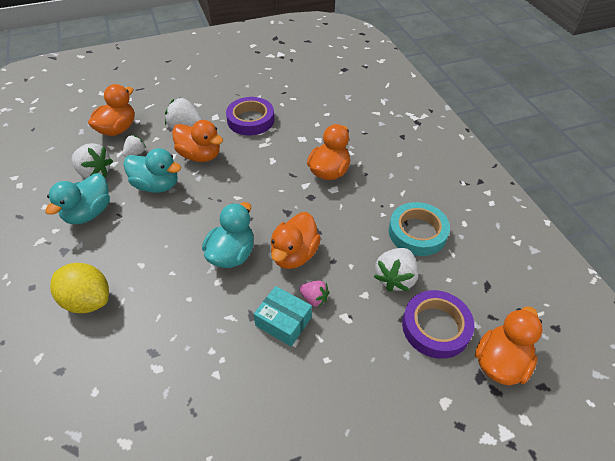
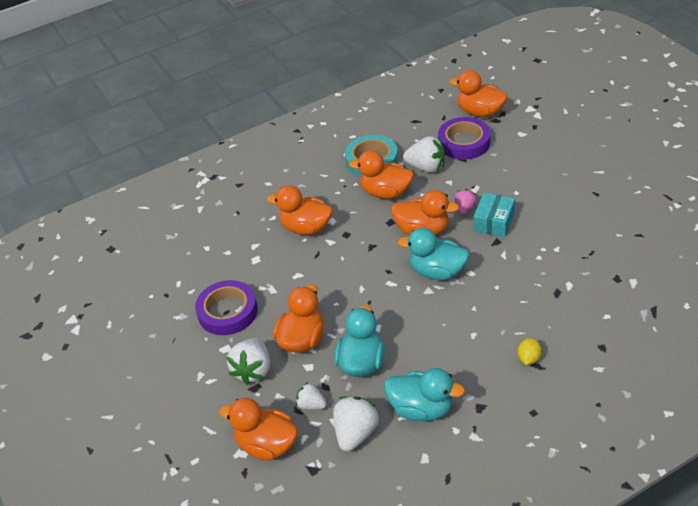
camera: 95 degrees left, 5 degrees down
yellow lemon [50,263,109,313] -> yellow lemon [518,338,542,365], size x0.49
none -> orange duck [349,150,414,199]

